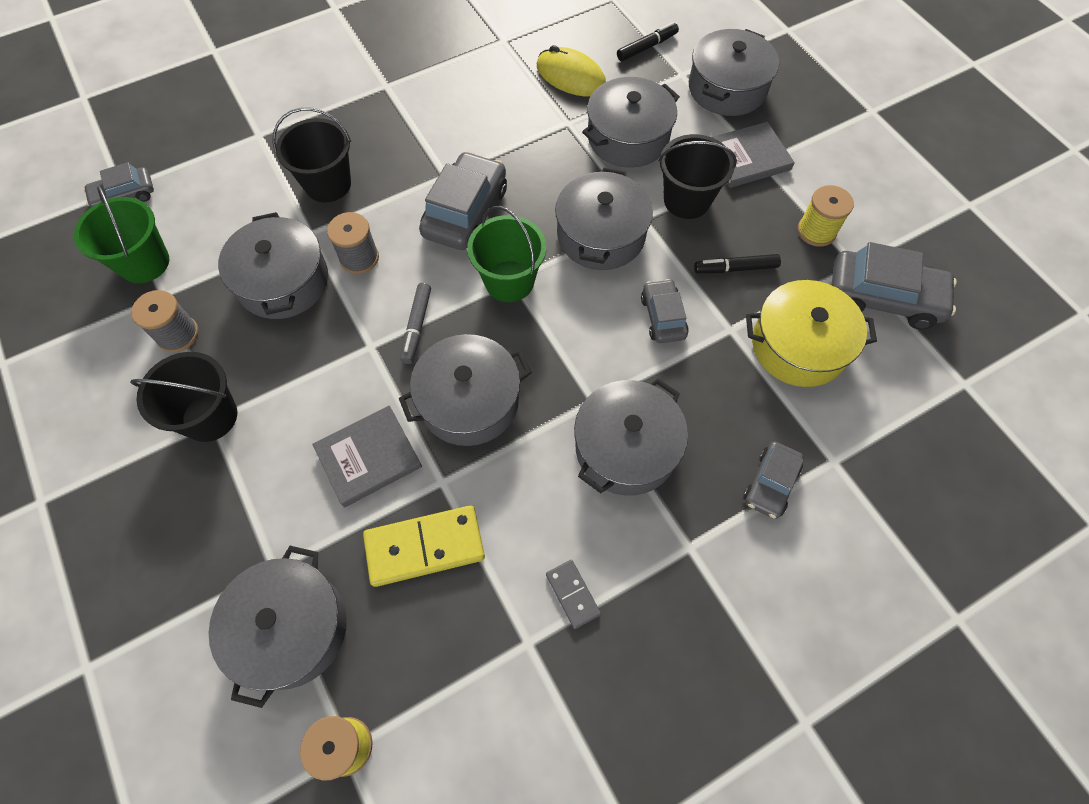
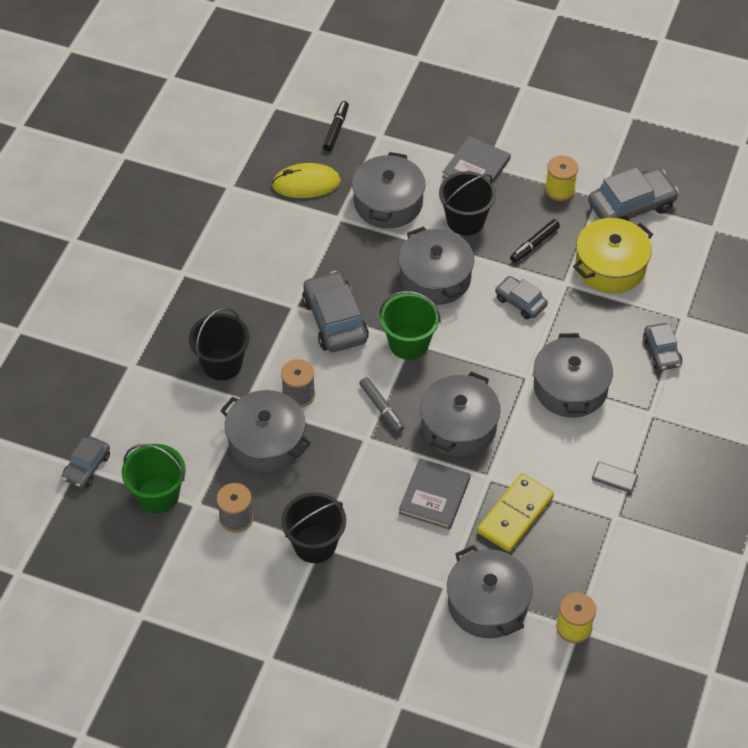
camera: 40 degrees left, 10 degrees down
grey pot [689,29,779,116] -> none

